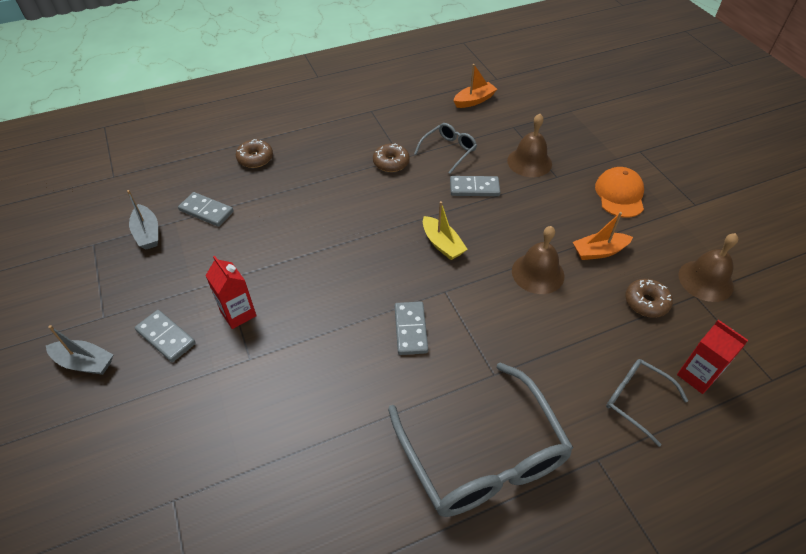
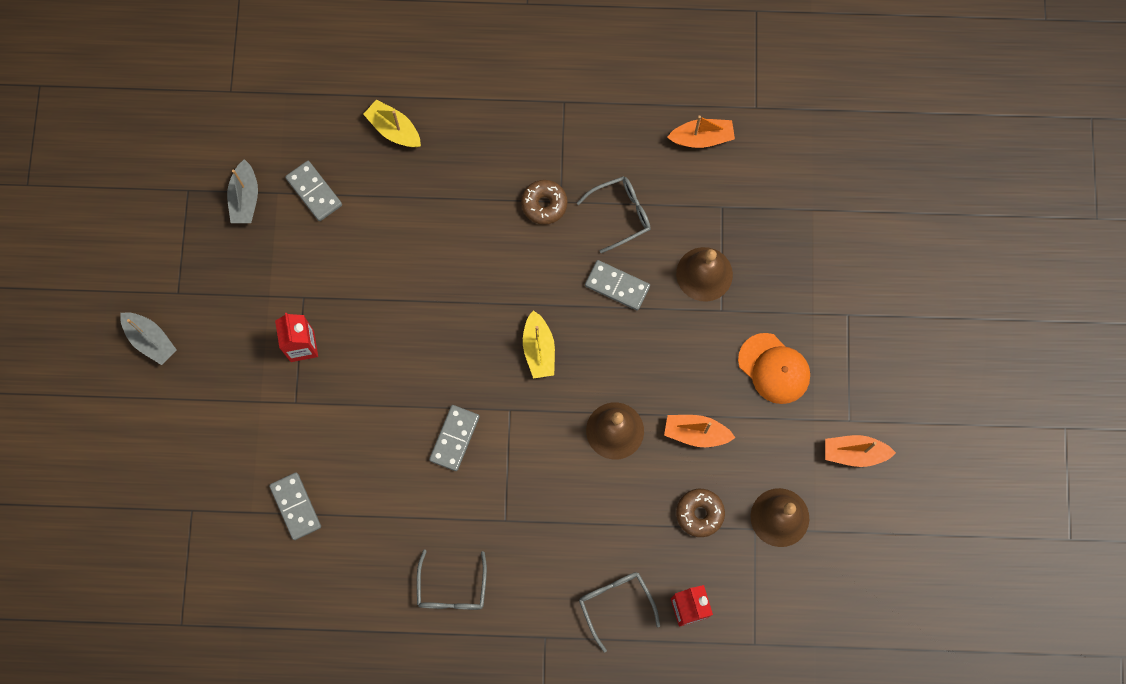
camera: 25 degrees right, 25 degrees up
grey domino [135,310,196,362] -> grey domino moved to [269,472,321,540]
brown donut [236,139,273,168] -> yellow boat [363,100,421,147]
grey glasses [388,362,573,517] -> grey glasses [417,550,487,610], size x0.50
orange cap [595,167,644,218] -> orange cap turned 105 degrees clockwise [738,333,810,404]
none -> orange boat [825,435,896,467]

